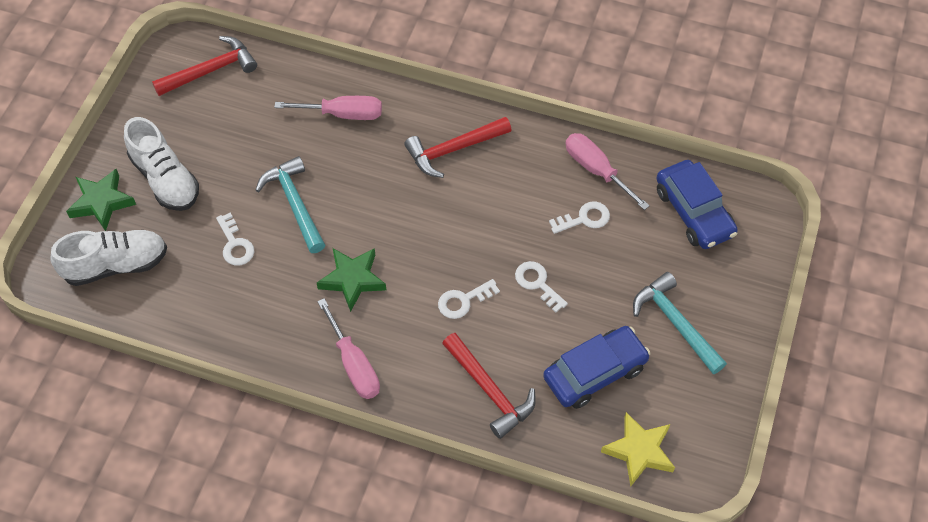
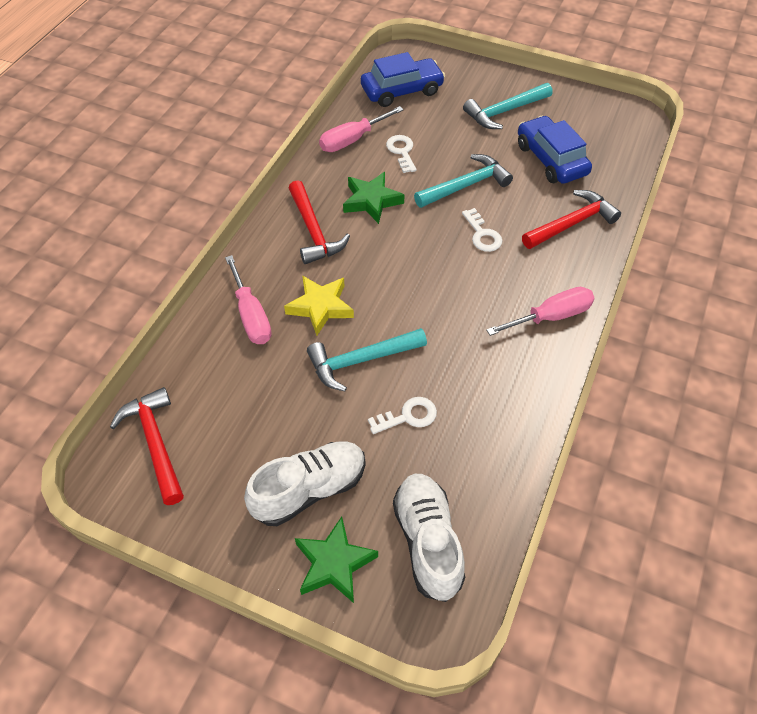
camera: 85 degrees left, 5 degrees down
pink screwdriver [274,96,382,120] -> pink screwdriver turned 150 degrees clockwise [225,255,272,344]
green star [317,248,386,312] -> green star moved to [343,172,404,224]
white key [515,261,568,313] -> turquoise hammer [414,154,513,208]
yellow star [601,412,675,486] -> yellow star moved to [284,275,354,336]

